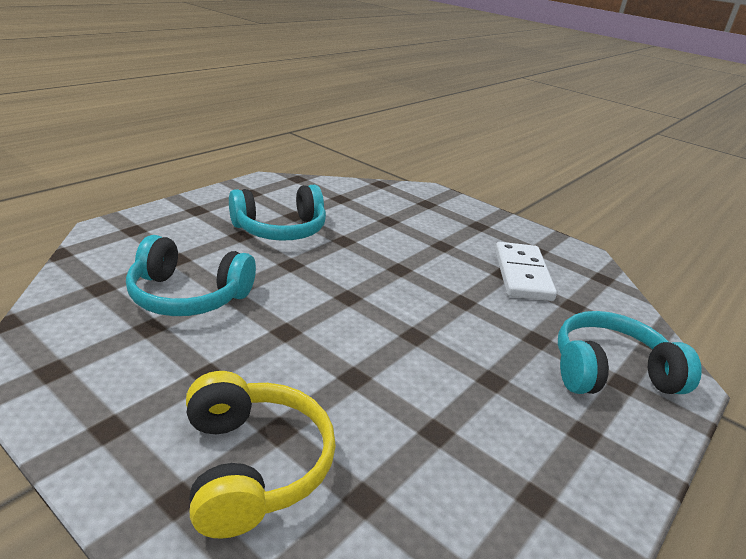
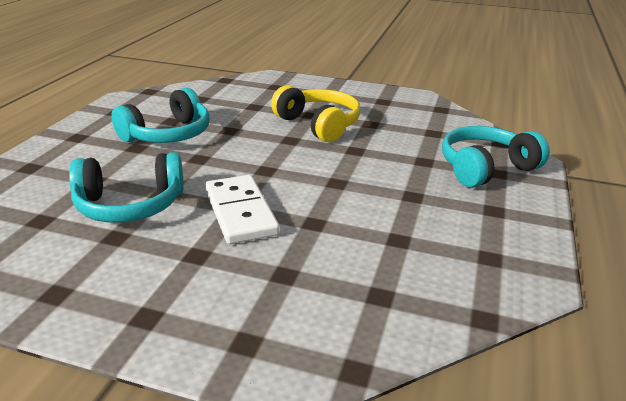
camera: 20 degrees left, 0 degrees up
yellow headphones [186,371,336,539] -> yellow headphones moved to [271,85,361,142]
white domino [495,242,557,301] -> white domino moved to [205,175,280,244]

